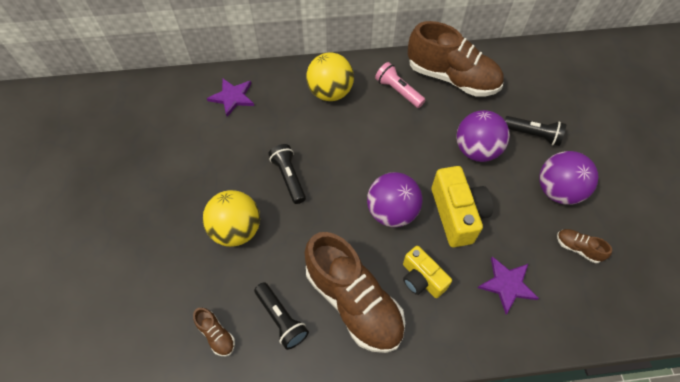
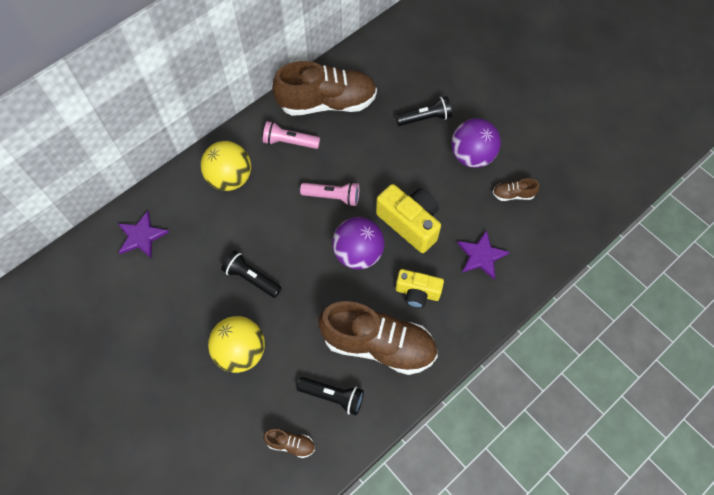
camera: 35 degrees left, 5 degrees up
purple ball [456,110,510,162] -> none
none -> pink flashlight [300,182,359,206]

